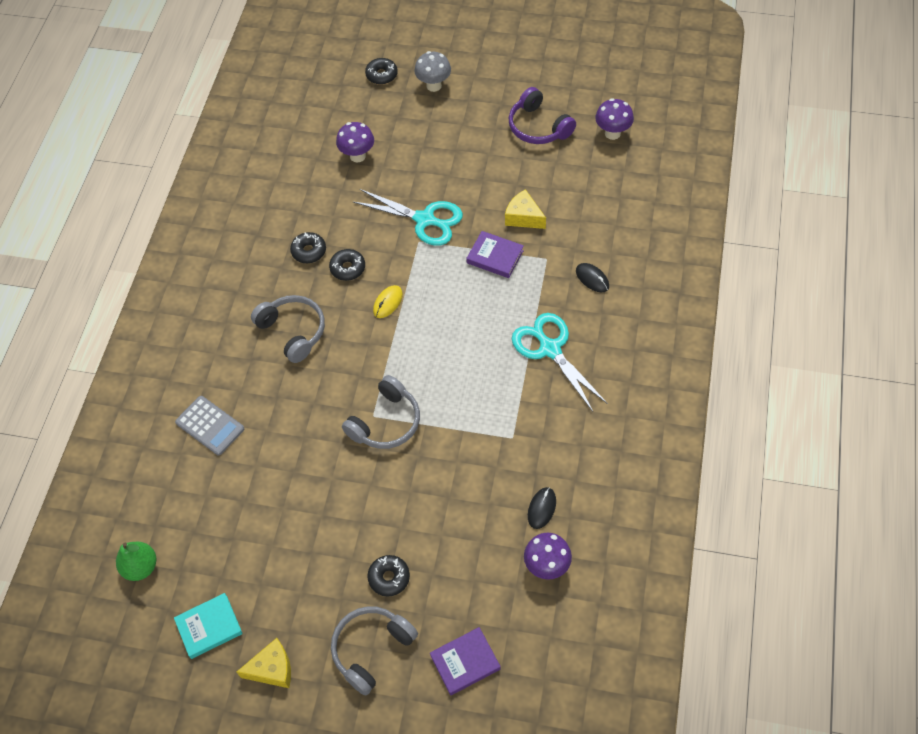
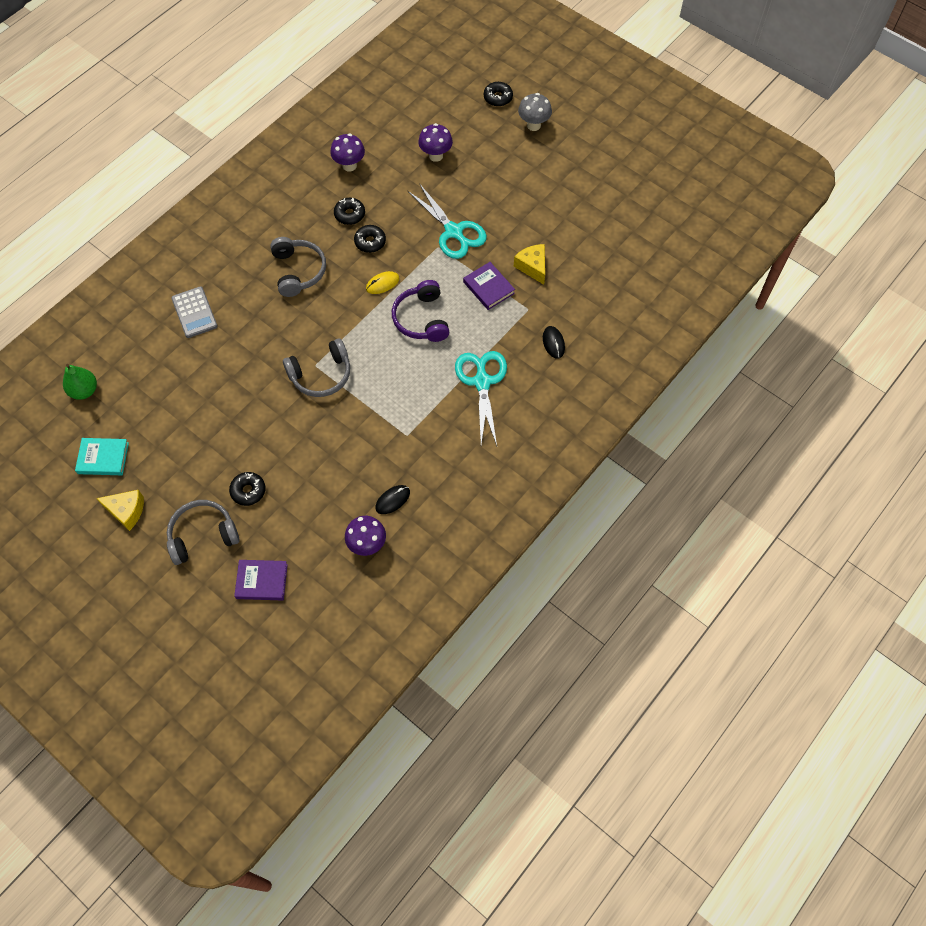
camera: 25 degrees right, 5 degrees up
purple headphones [509,87,576,144] -> purple headphones moved to [392,280,449,342]
purple mushroom [595,98,634,140] -> purple mushroom moved to [330,134,365,172]

